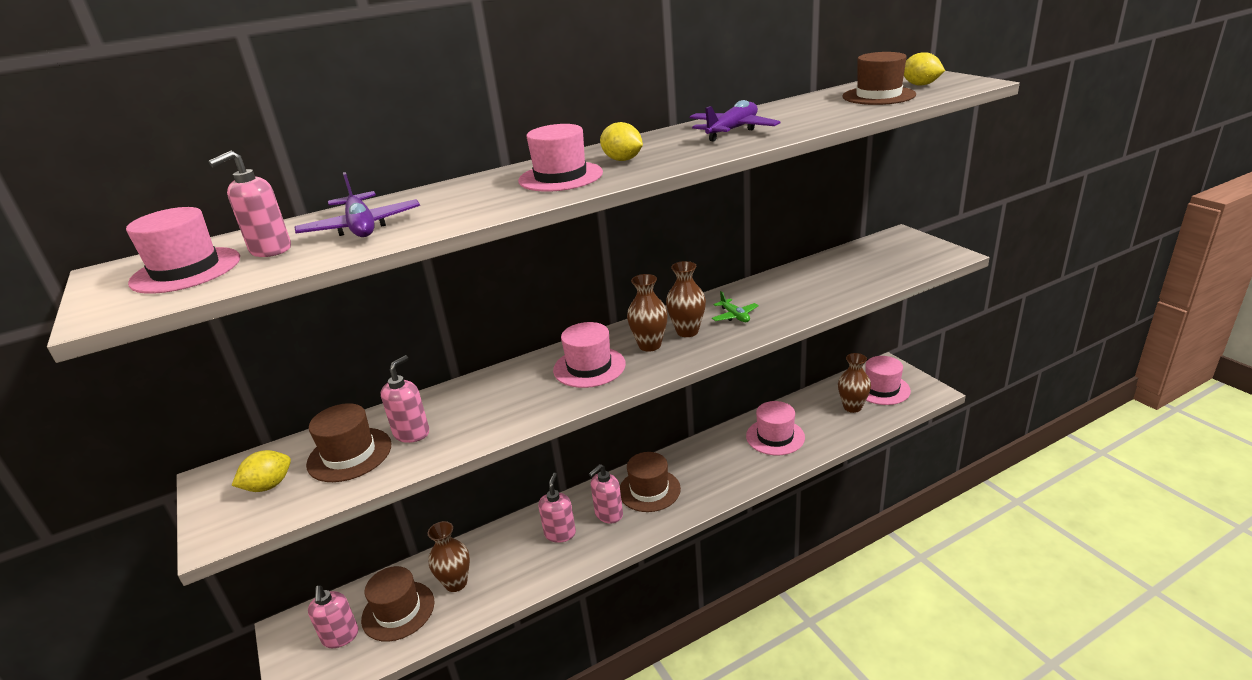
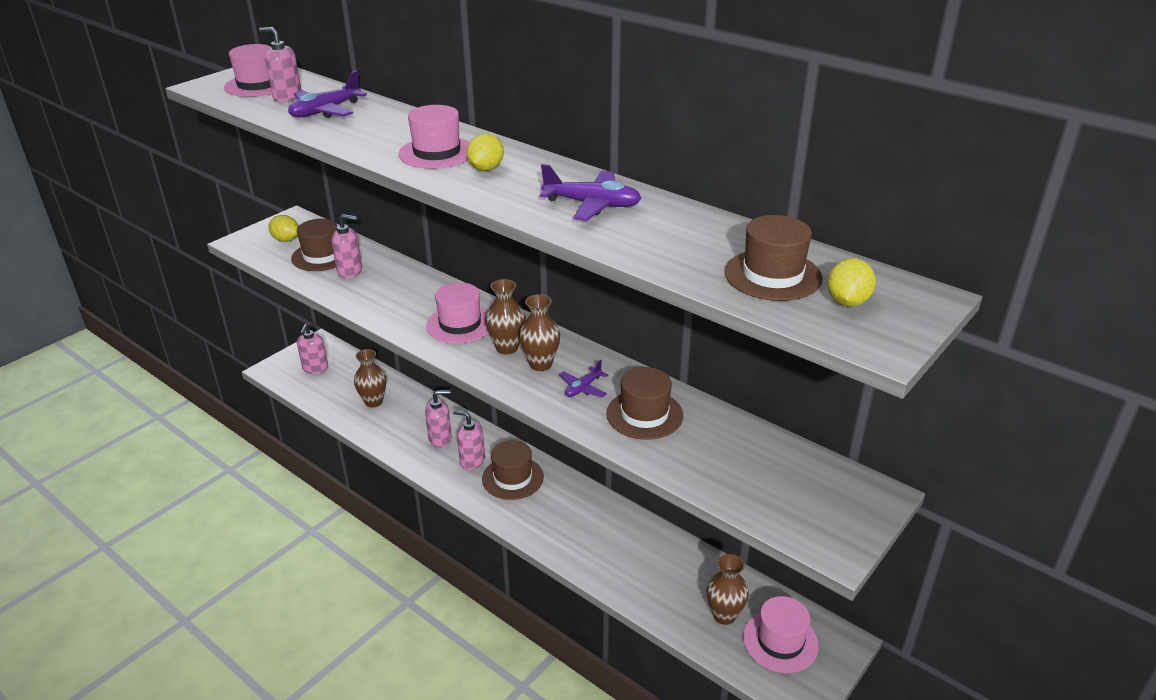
camera: 65 degrees right, 5 degrees up
pink soap dispenser [308,586,359,648] -> pink soap dispenser turned 45 degrees counterclockwise [297,324,328,374]
brown hat [361,566,434,642] -> brown hat moved to [606,367,683,440]
green plane [712,291,759,322] -> purple plane [559,360,608,398]
pink hat [746,401,805,455] -> none

